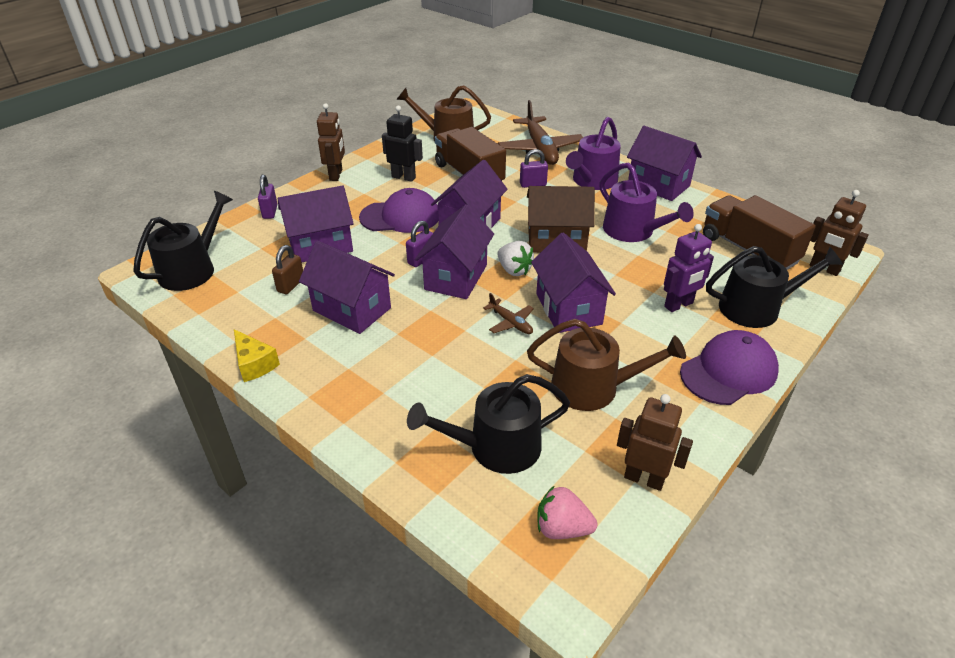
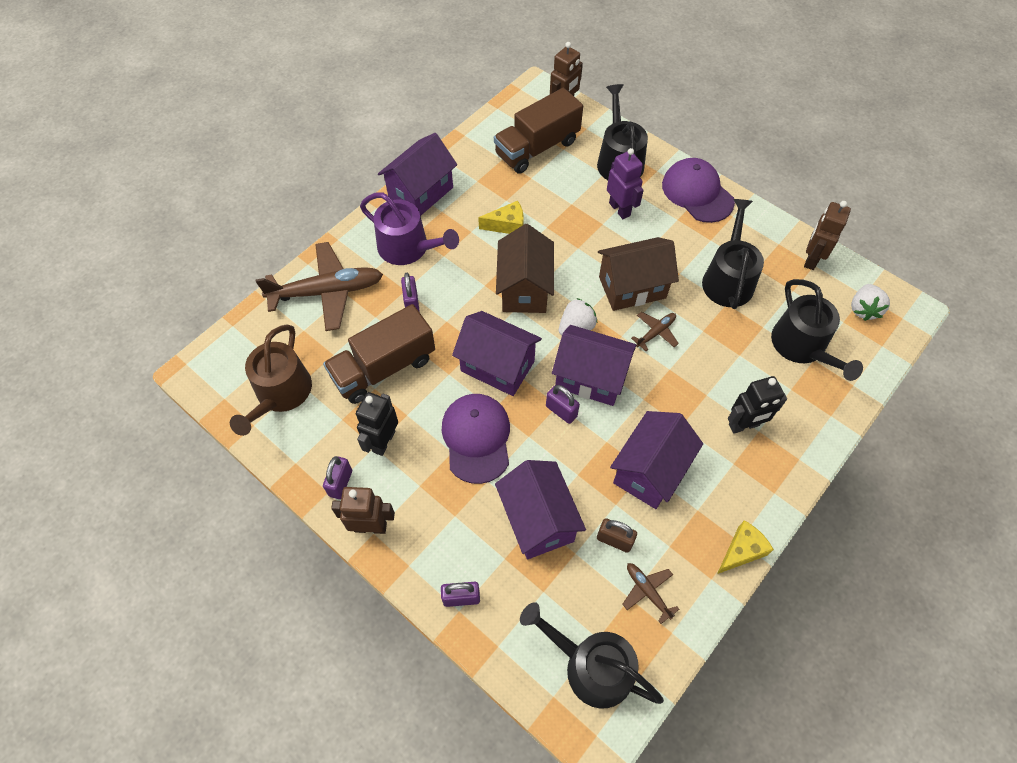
camera: 90 degrees left, 20 degrees up
brown watering can [527,319,686,411] -> black watering can [702,199,764,309]
purple house [531,233,616,333] -> brown house [598,237,679,311]
pink strawberry [538,486,597,539] -> white strawberry [851,284,890,321]
purple watering can [599,162,694,242] -> yellow cheese [478,201,524,234]
none -> purple padlock [323,456,352,499]
none -> brown plane [622,563,680,624]
none -> black robot [728,376,787,434]

